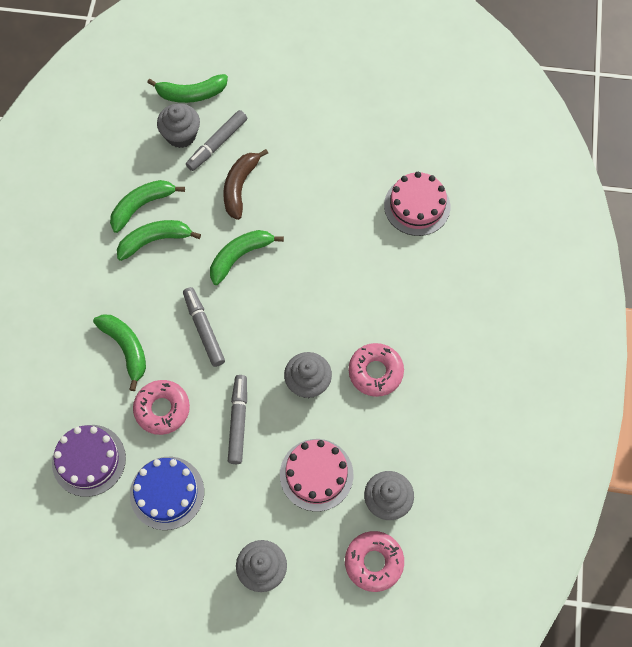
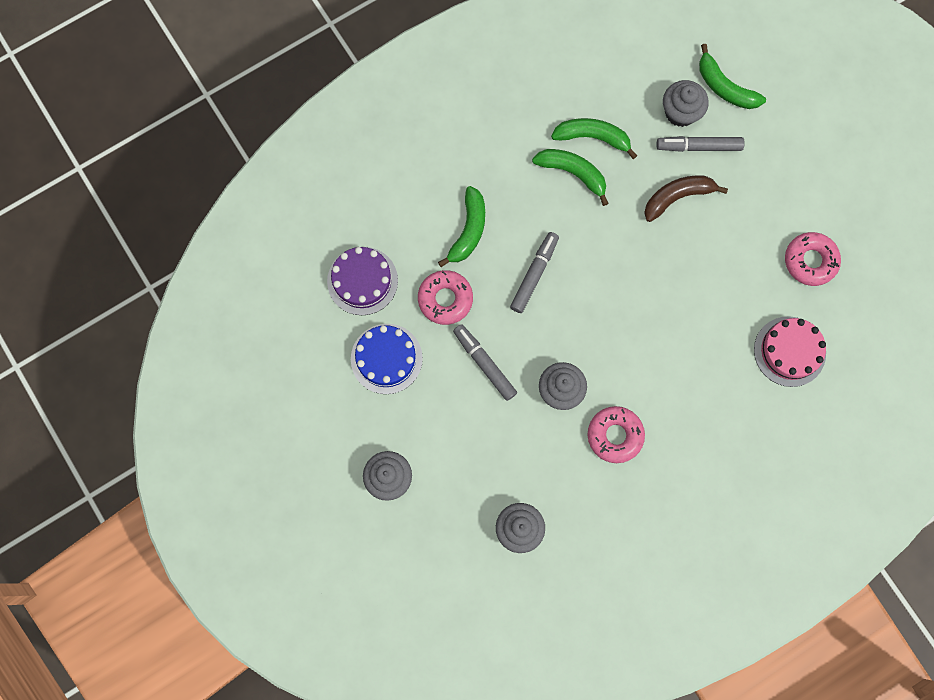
camera: 50 degrees right, 10 degrees up
green banana [210,230,284,285] -> none
grey marker [228,375,247,464] -> grey marker turned 90 degrees counterclockwise [453,324,517,401]
pink cake [280,439,353,512] -> none
pink donut [345,531,404,592] -> pink donut moved to [785,232,841,286]

